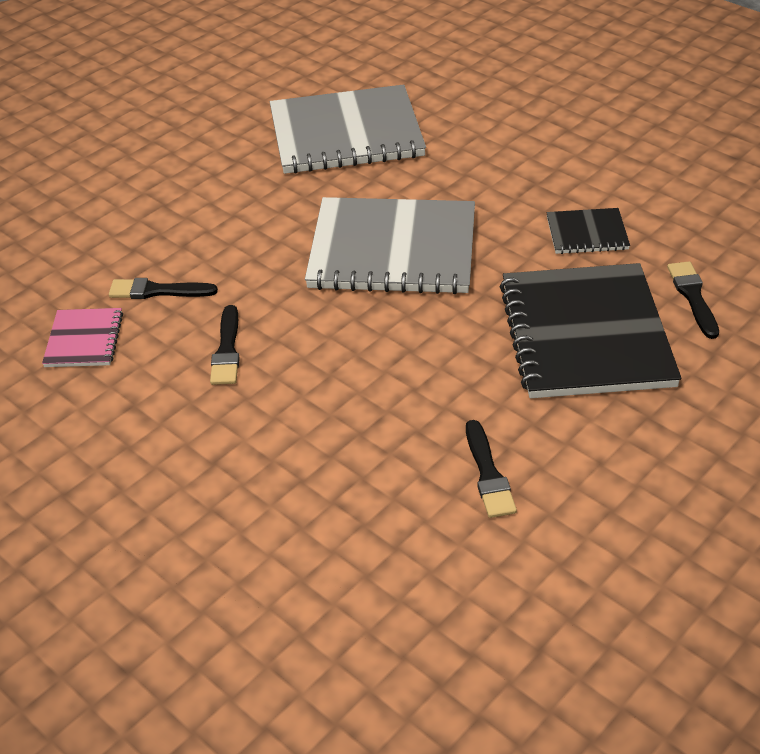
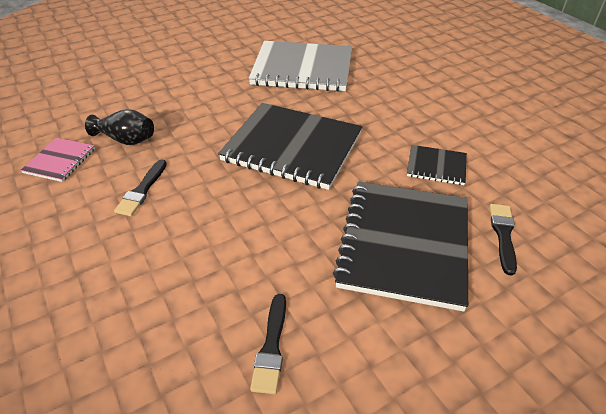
camera: 15 degrees right, 0 degrees up
black brush [109,278,218,299] -> black vase [85,109,154,145]
grey notebook [305,197,475,294] -> black notebook [218,103,362,190]

